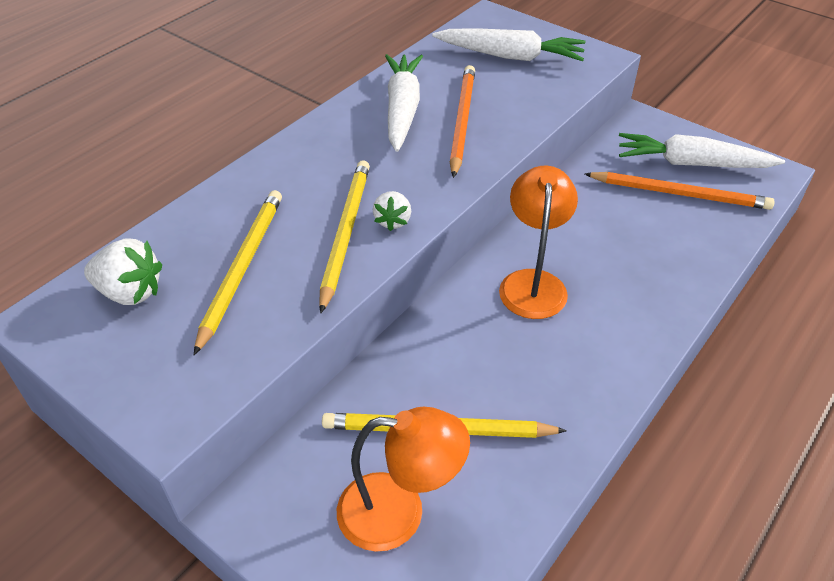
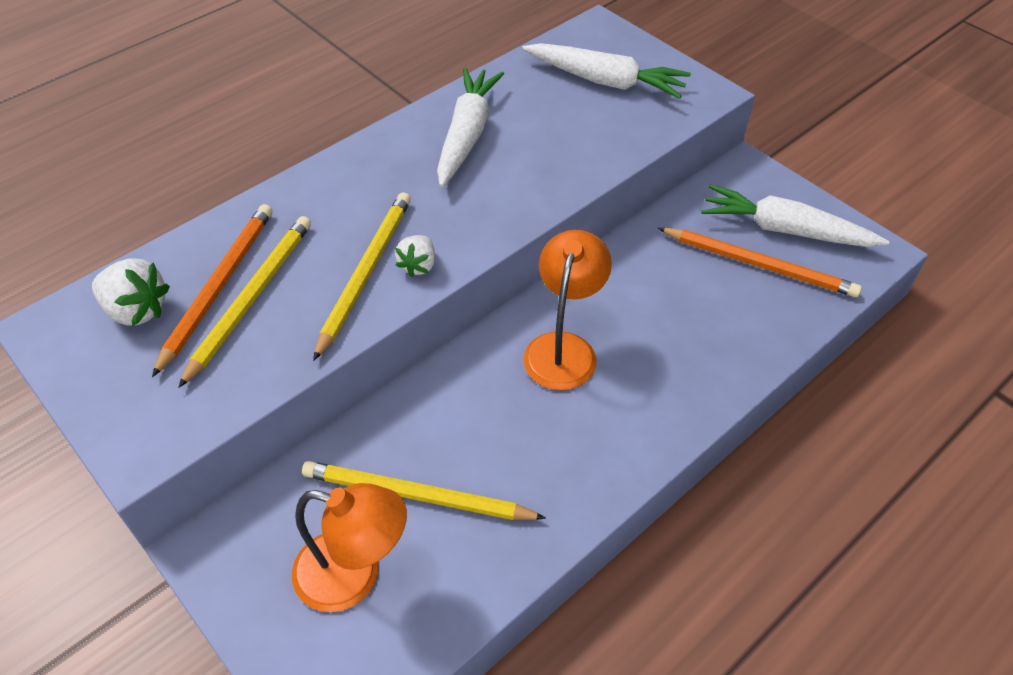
camera: 10 degrees right, 5 degrees up
orange pencil [450,65,475,178] -> orange pencil moved to [152,204,272,377]

